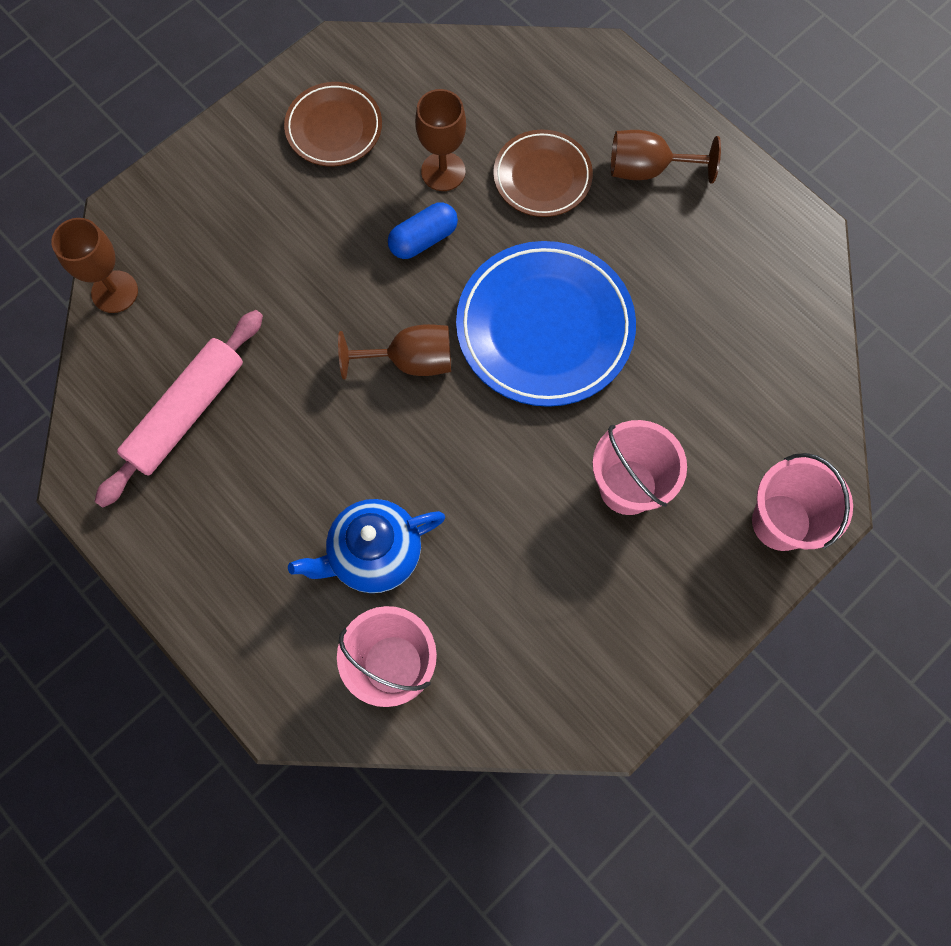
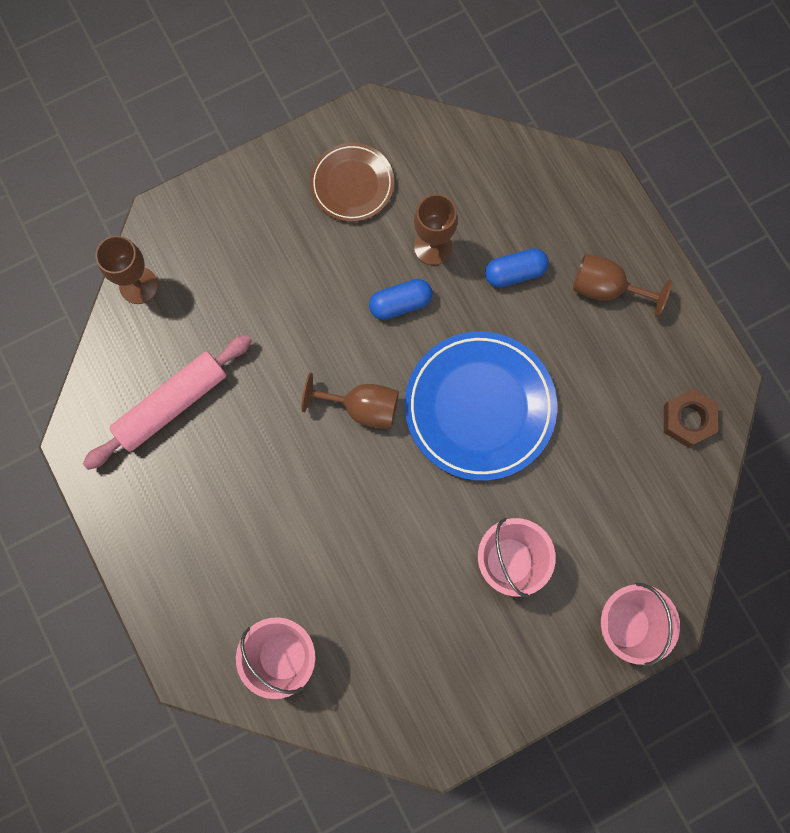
camera: 15 degrees right, 5 degrees up
blue teapot [288,499,445,593] -> none
brown plate [493,130,593,217] -> blue capsule [485,248,549,288]
none -> brown nut [664,389,718,448]

